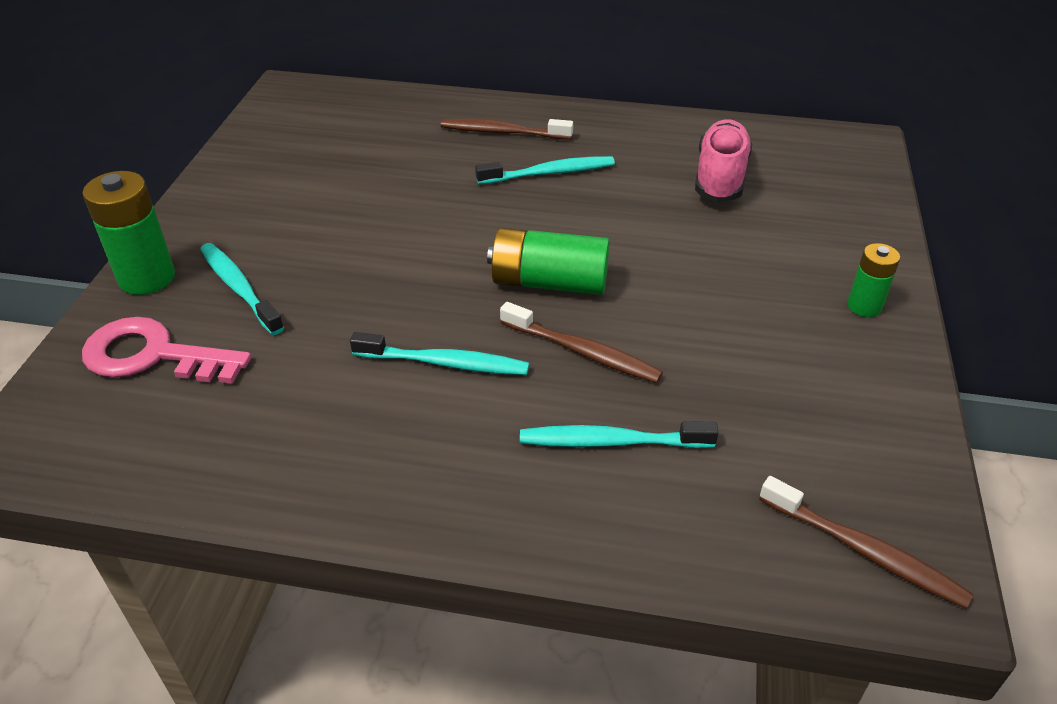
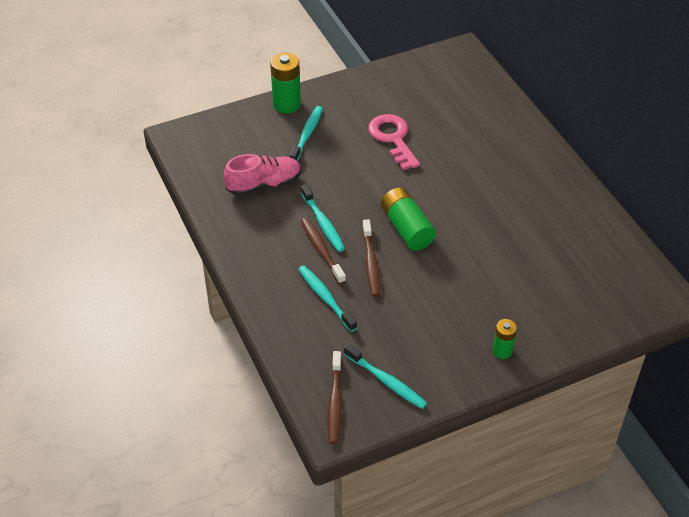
camera: 55 degrees right, 5 degrees up
pink key [82,317,251,384] -> pink key moved to [368,114,420,170]
brown toothbrush [441,119,573,140] -> brown toothbrush moved to [301,218,346,284]
turquoise toothbrush [475,156,615,184] -> turquoise toothbrush moved to [344,344,427,409]
pink shoe [695,119,752,202] -> pink shoe moved to [224,154,301,196]

